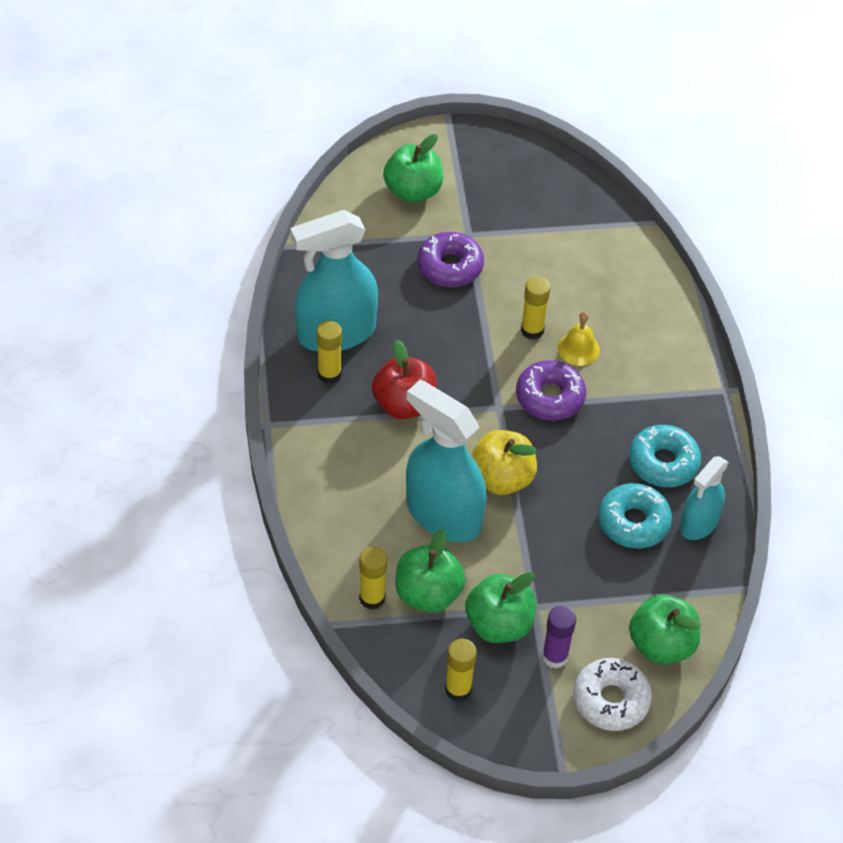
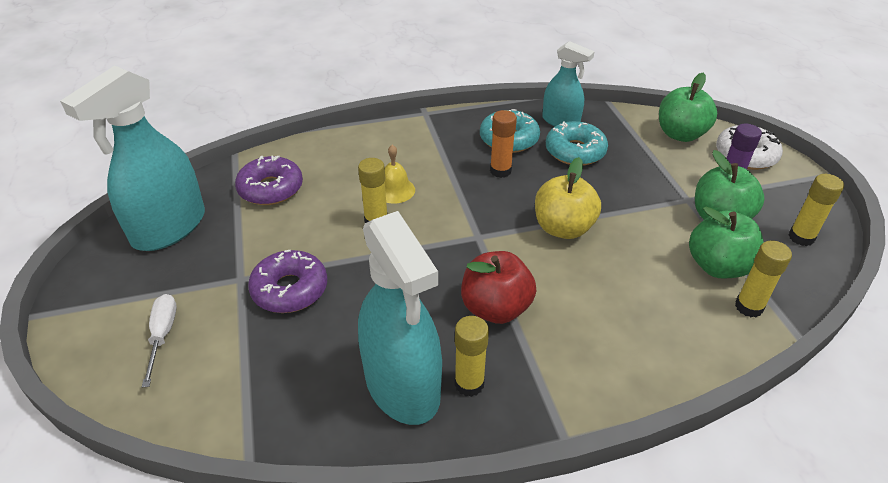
camera: 95 degrees left, 10 degrees down
green apple [383,134,443,203] -> white screwdriver [142,294,177,387]
turquoise spray bottle [406,380,487,542] -> turquoise spray bottle moved to [60,66,205,251]
purple donut [516,360,586,421] -> purple donut moved to [235,155,303,205]
none -> orange glue stick [490,110,517,178]

